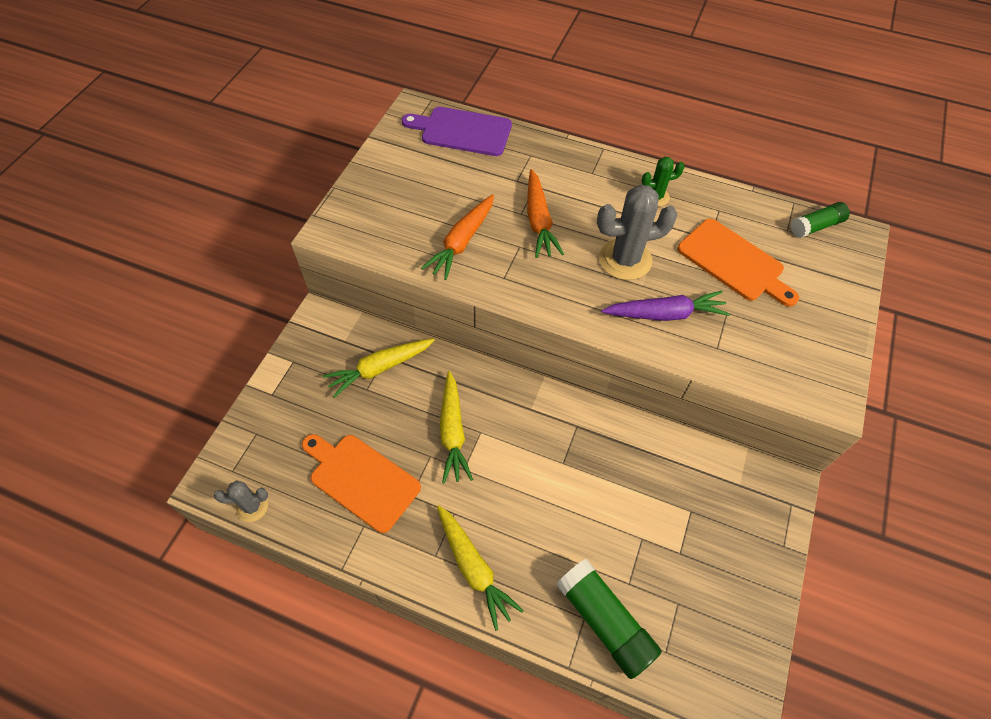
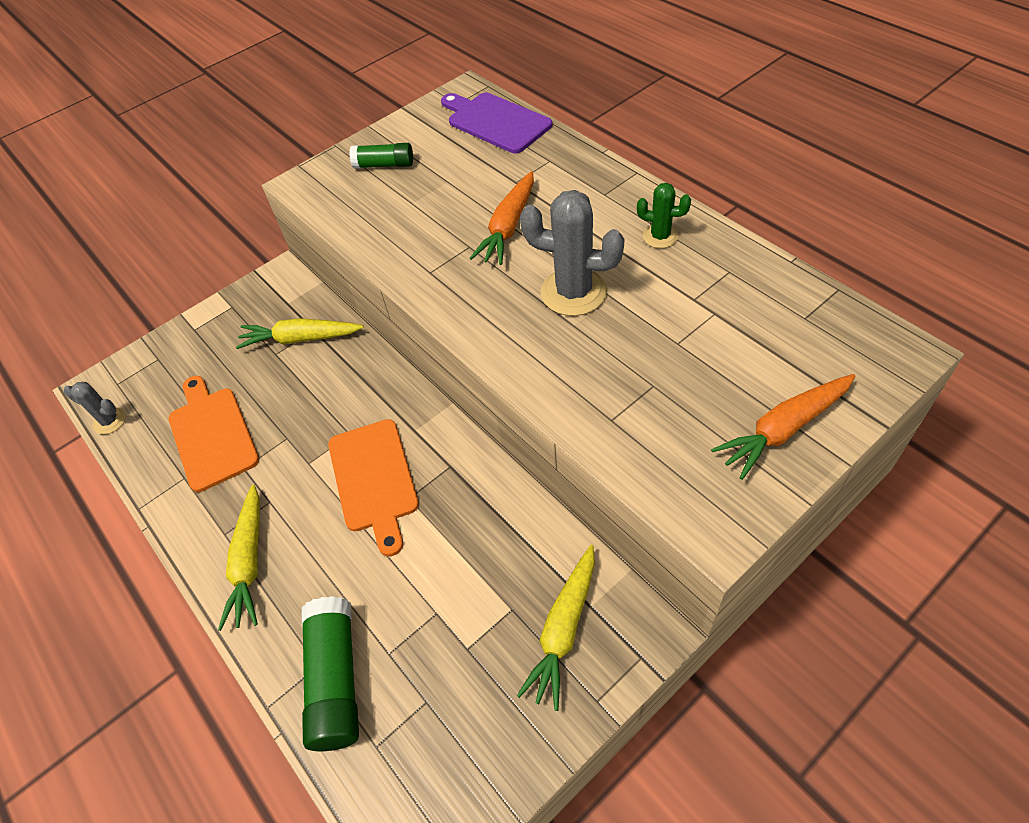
camera: 35 degrees right, 5 degrees down
orange carrot [421,194,494,280] -> orange carrot moved to [711,374,855,480]
yellow carrot [440,371,473,483] -> yellow carrot moved to [517,545,595,711]
purple carrot [601,291,730,321] -> none
orange cutting board [677,219,799,307] -> orange cutting board moved to [328,419,419,557]
green glue stick [791,202,850,238] -> green glue stick moved to [349,143,413,169]

